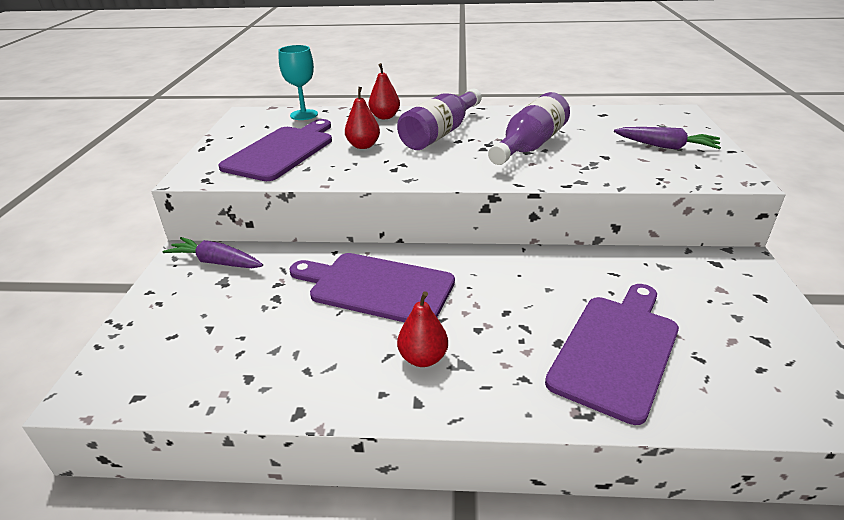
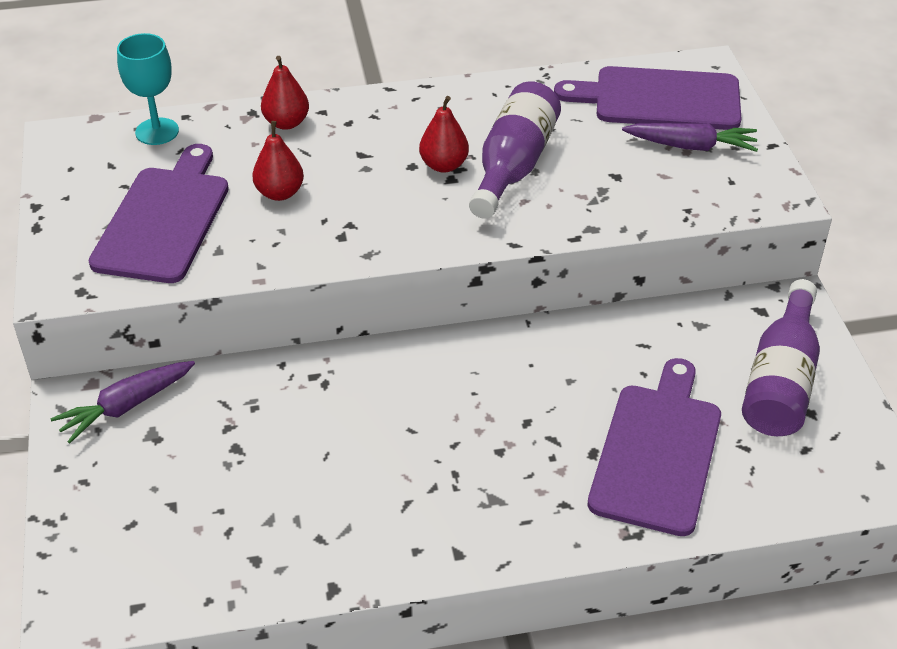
camera: 15 degrees left, 10 degrees up
purple carrot [162,237,263,268] -> purple carrot turned 45 degrees counterclockwise [50,361,195,443]
purple cutting board [290,253,455,322] -> purple cutting board moved to [554,66,742,130]
purple bottle [397,88,482,150] -> purple bottle moved to [742,279,820,436]
red pear [397,291,448,367] -> red pear moved to [419,96,469,173]

